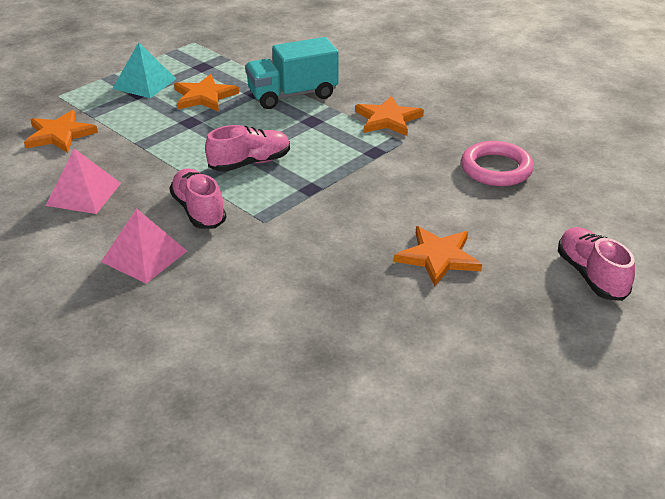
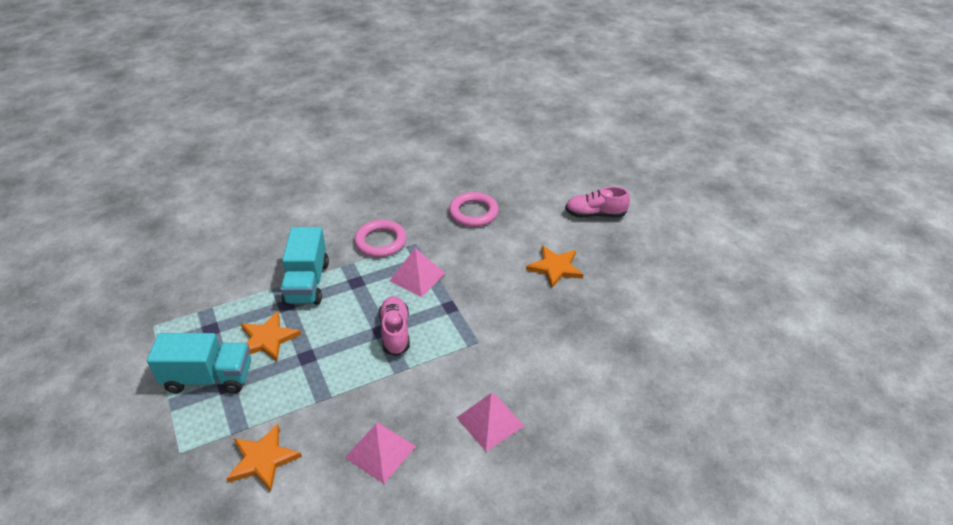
camera: 70 degrees left, 5 degrees up
turquoise pyramid [112,42,176,98] -> turquoise truck [147,333,251,394]
pink shoe [169,168,226,229] -> none
orange star [355,96,424,136] -> pink ring [354,220,407,257]
none -> pink pyramid [389,248,445,297]

